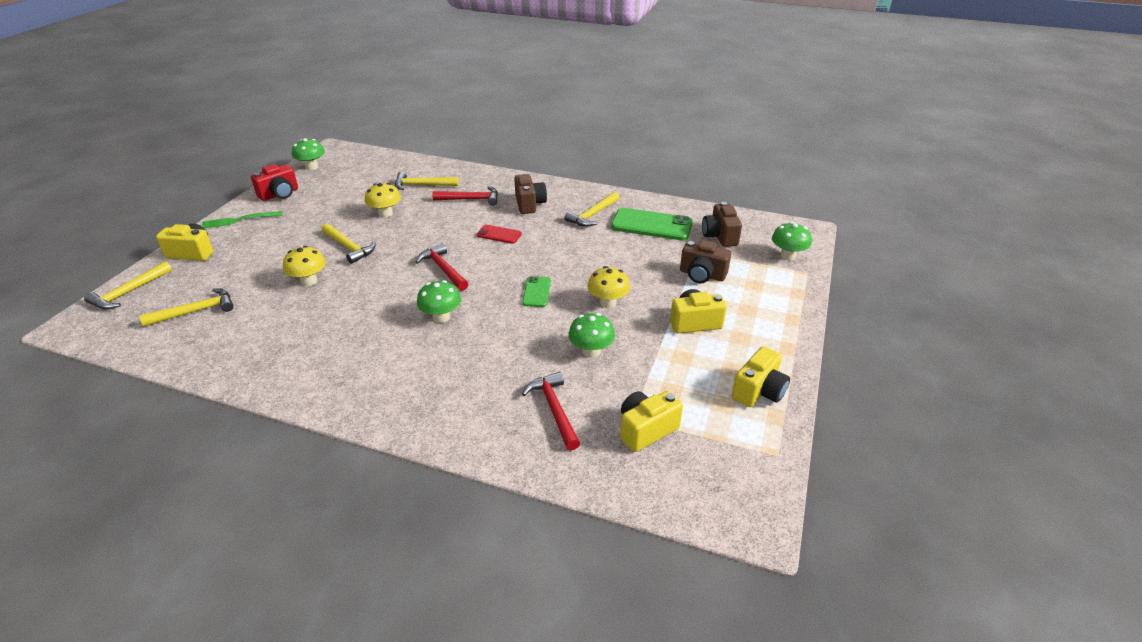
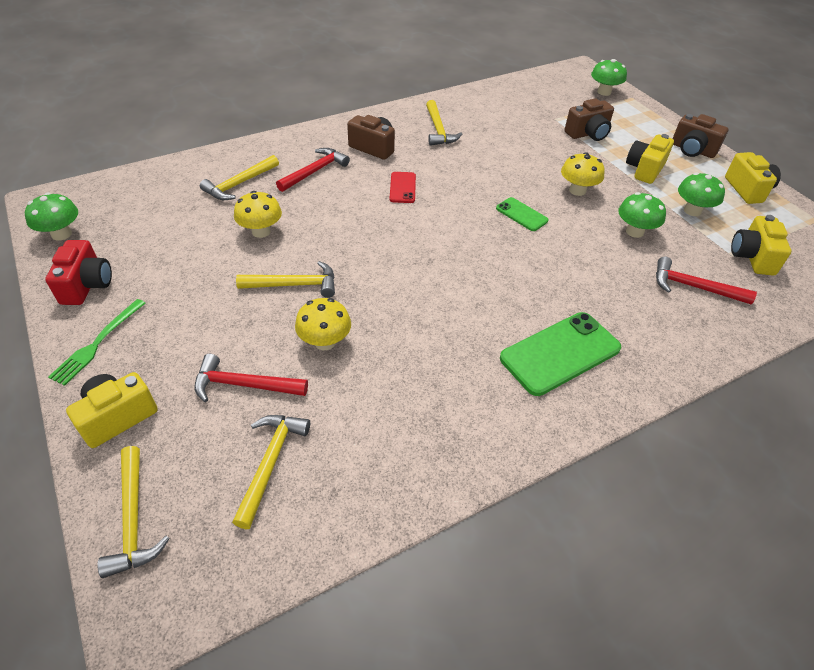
camera: 50 degrees left, 10 degrees up
red hammer [416,243,468,291] -> red hammer moved to [194,354,308,402]
green mushroom [417,280,461,323] -> green mushroom moved to [678,172,725,216]
red phone [477,225,522,244] -> red phone turned 60 degrees counterclockwise [390,172,416,203]
green phone [611,208,693,241] -> green phone moved to [500,312,621,396]
brown camera [702,202,742,247] -> brown camera moved to [673,114,728,158]

